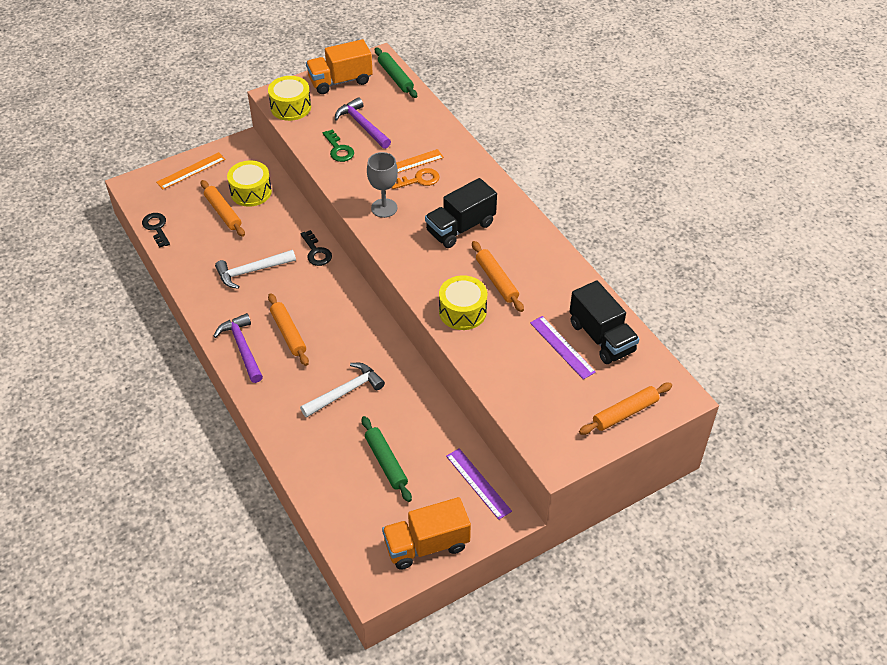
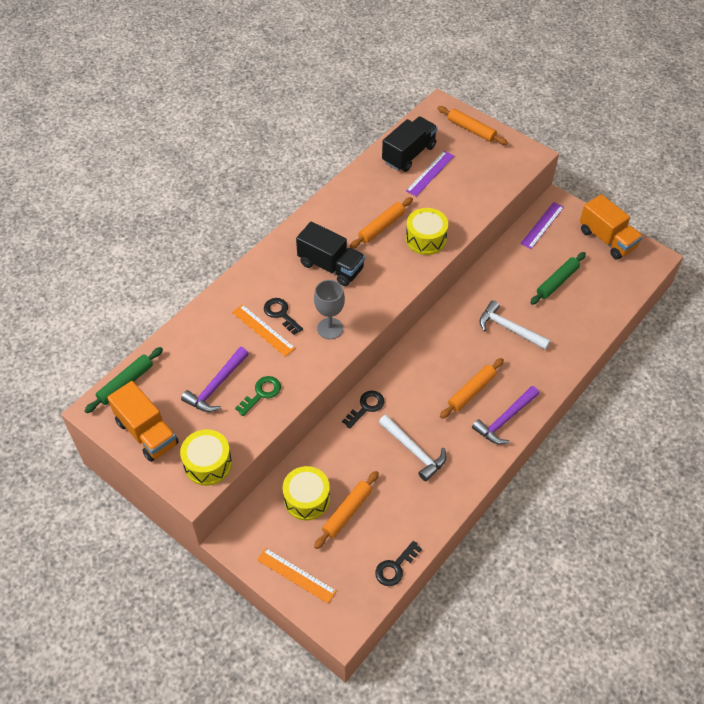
camera: 110 degrees left, 5 degrees up
orange key [392,168,440,189] -> black key [264,298,303,335]

